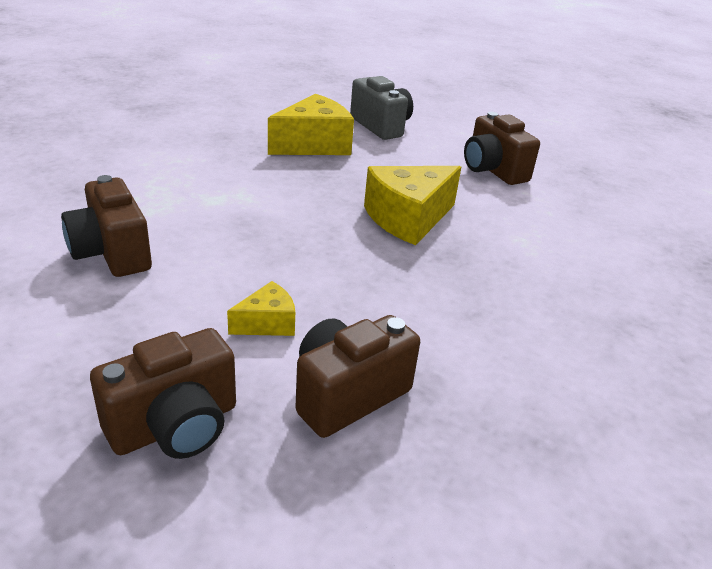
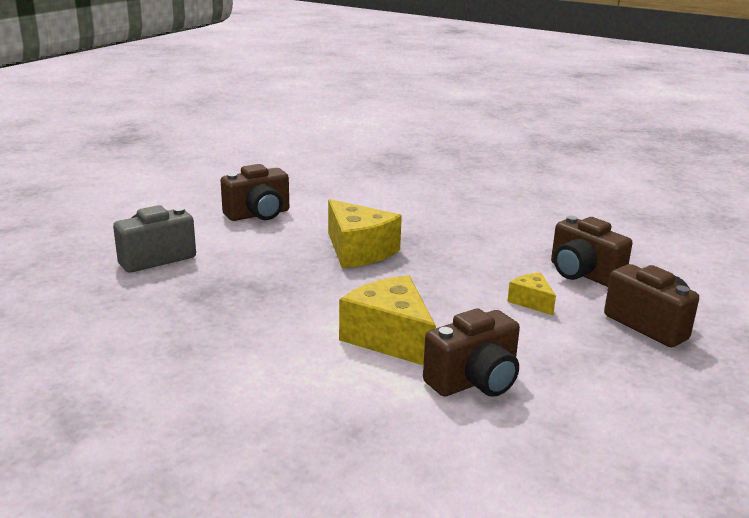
camera: 90 degrees left, 10 degrees down
yellow cheese [268,94,354,155] -> yellow cheese moved to [339,275,436,365]

